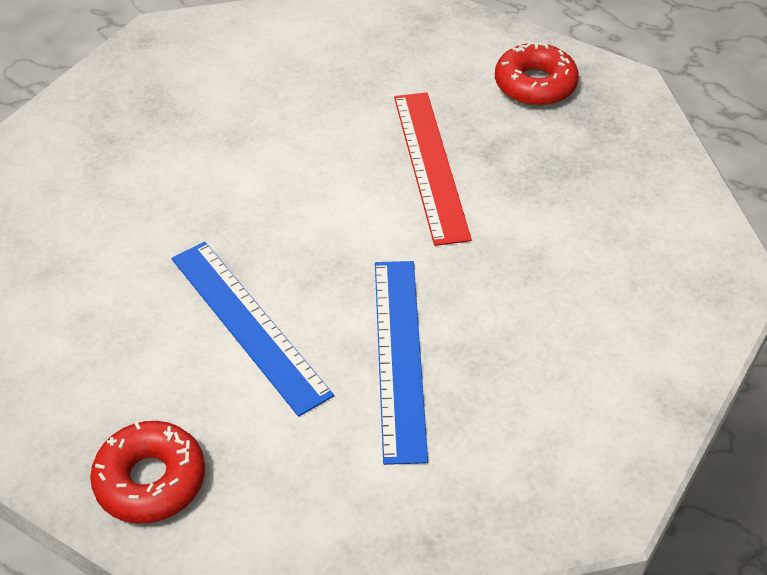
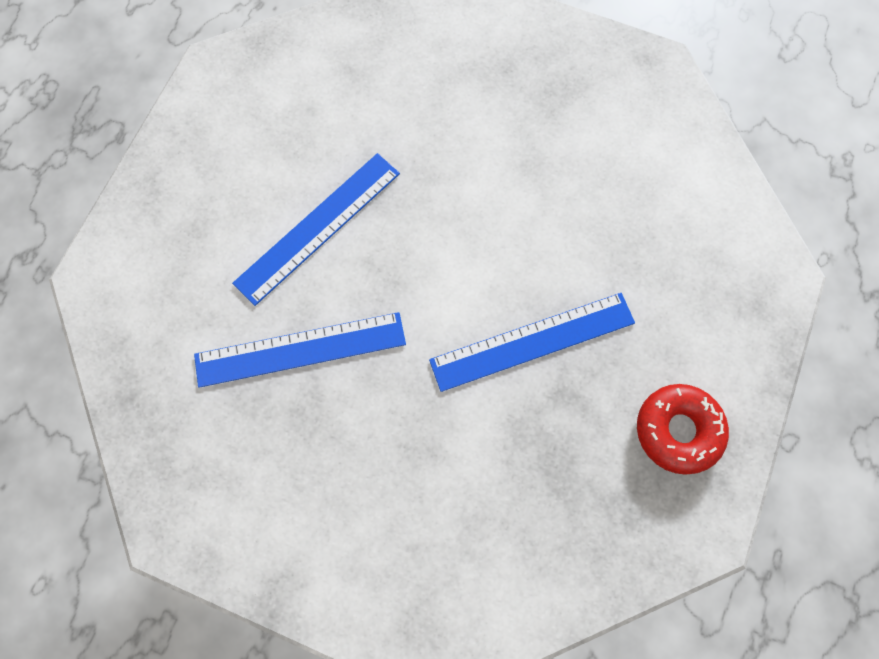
camera: 80 degrees right, 25 degrees up
red donut [90,421,205,524] -> none
red ruler [394,92,472,246] -> blue ruler [429,293,635,392]

